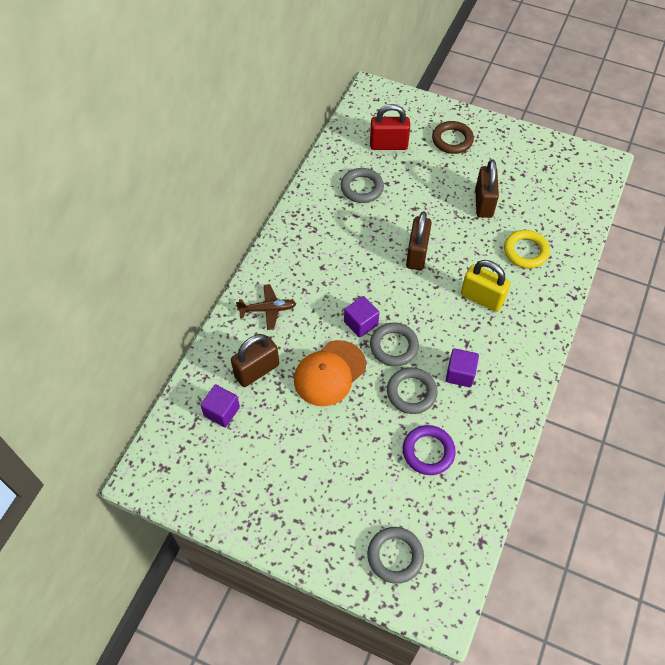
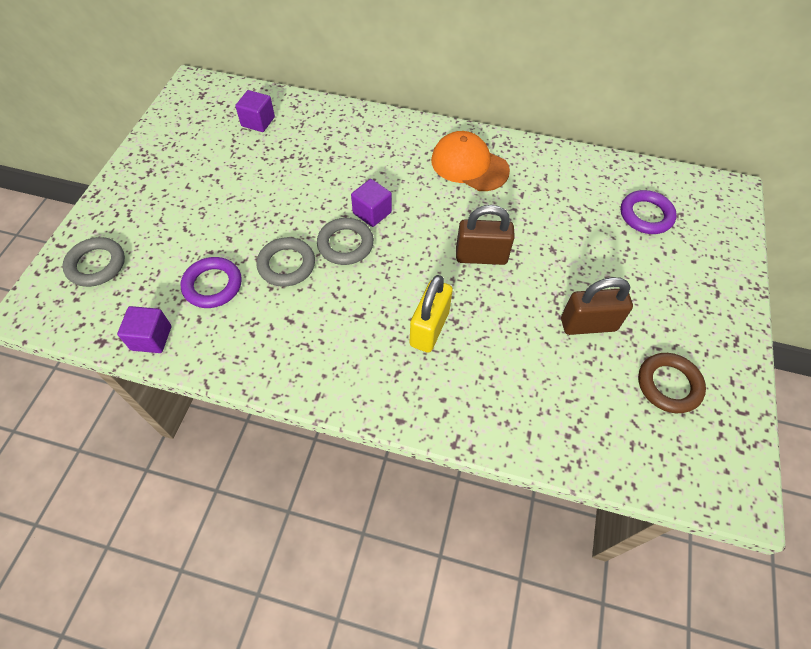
camera: 80 degrees right, 0 degrees up
brown padlock [231,334,279,387] -> none
brown plane [236,284,296,330] -> none
orange cap [294,340,366,406] -> orange cap moved to [431,131,510,191]
grey ring [341,168,384,203] -> none
red padlock [370,104,410,150] -> purple ring [621,190,677,234]
brown ring [432,121,474,154] -> brown ring moved to [638,353,706,413]
purple cube [446,348,479,387] -> purple cube moved to [117,306,171,353]
yellow ring [504,230,550,268] -> none

